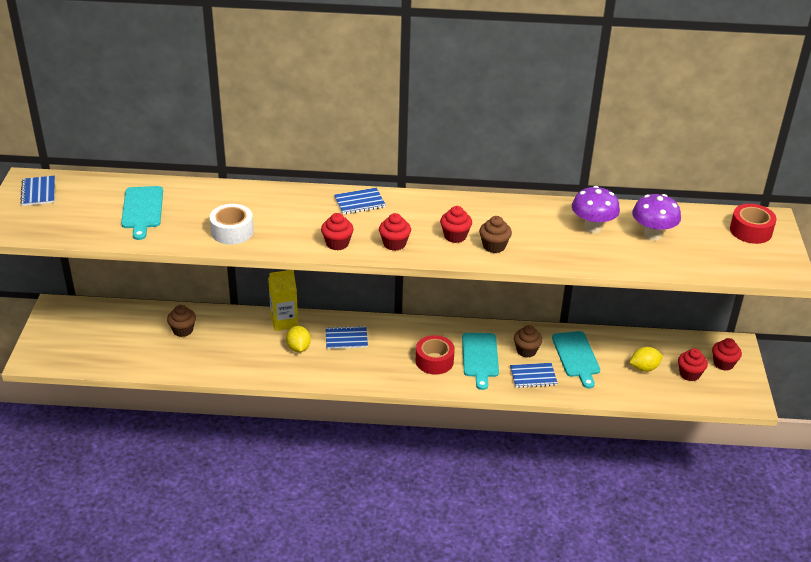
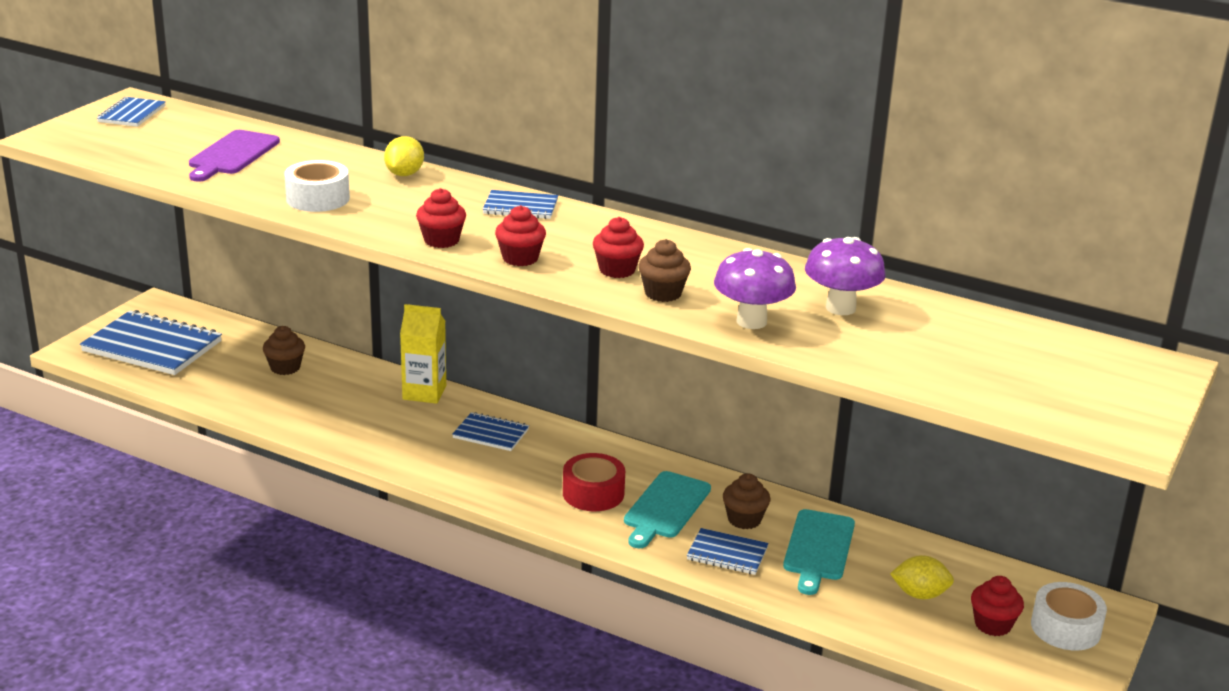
camera: 25 degrees right, 10 degrees down
turquoise cutting board [121,186,163,240] -> purple cutting board [189,130,280,182]
yellow lemon [286,326,311,352] -> yellow lemon moved to [384,136,424,176]
purple mushroom [632,194,681,241] -> purple mushroom moved to [714,248,796,329]
red cupcake [712,338,742,371] -> white tape [1031,582,1107,651]
red tape [730,204,777,244] -> none
none -> blue notebook [80,310,222,375]

